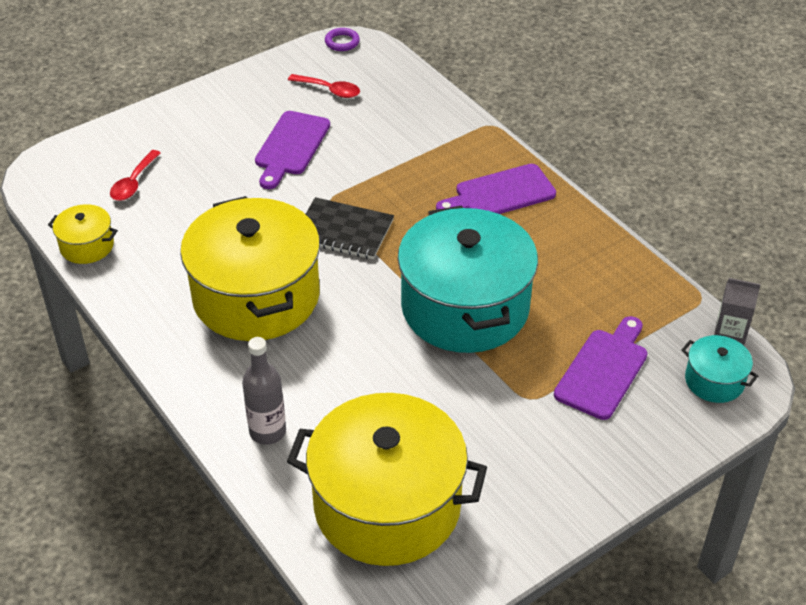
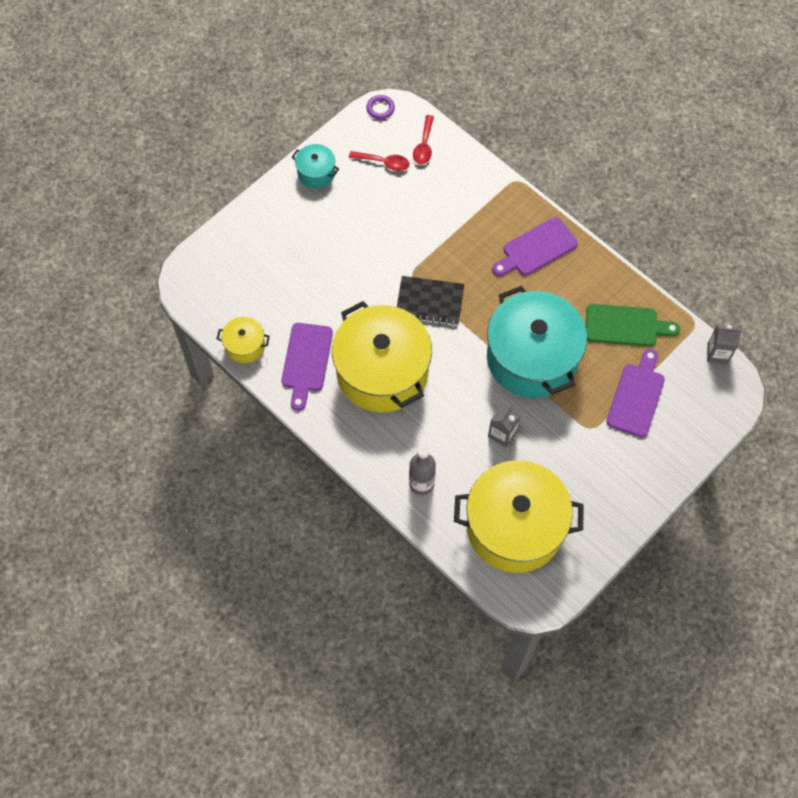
camera: 10 degrees left, 20 degrees up
red spoon [110,150,161,201] -> red spoon moved to [413,115,434,164]
purple cutting board [255,111,330,189] -> purple cutting board moved to [282,323,333,411]
turquoise pot [681,335,758,403] -> turquoise pot moved to [292,144,339,188]
none -> grey carton [488,403,521,447]
none -> green cutting board [586,304,680,346]

